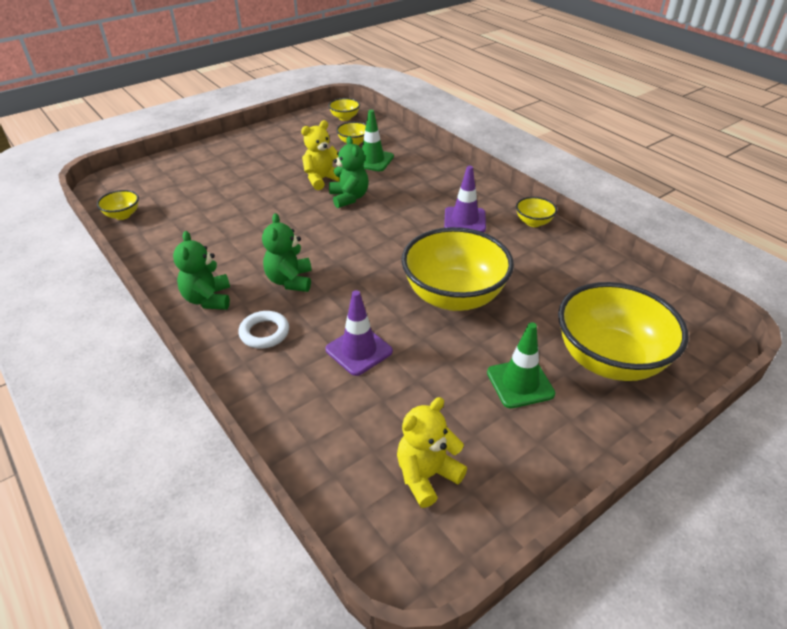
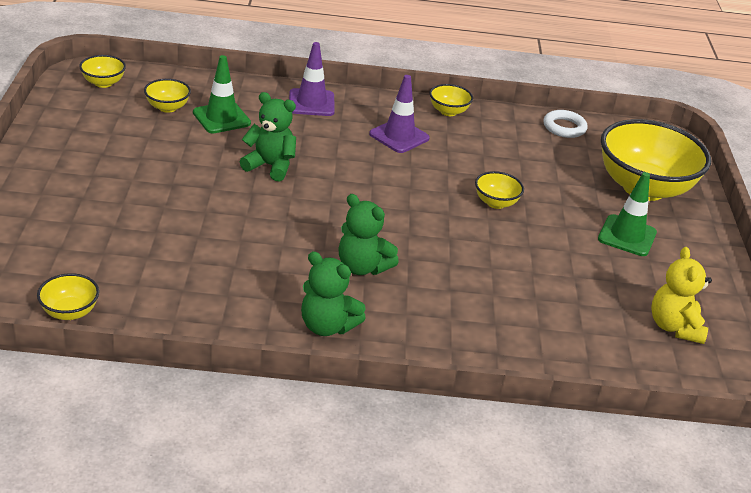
camera: 55 degrees left, 5 degrees down
white ring [238,311,289,348] -> white ring moved to [543,110,588,138]
yellow teddy bear [301,120,340,190] -> none
purple traffic cone [325,290,393,376] -> purple traffic cone moved to [289,42,335,116]
yellow bowl [401,227,514,311] -> yellow bowl [475,171,524,209], size x0.43

